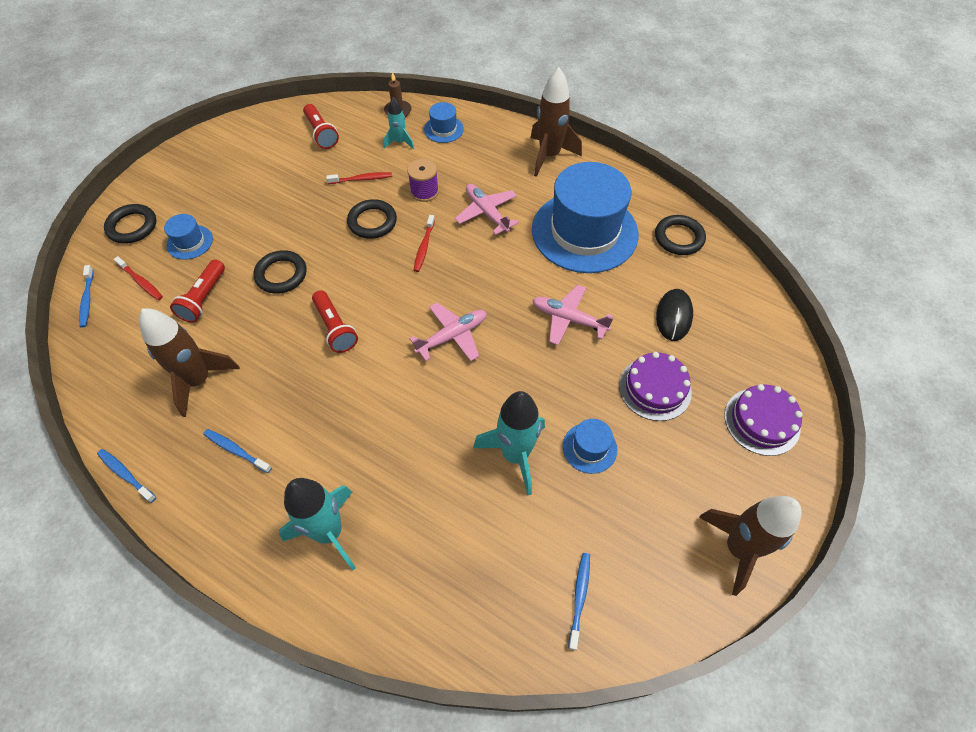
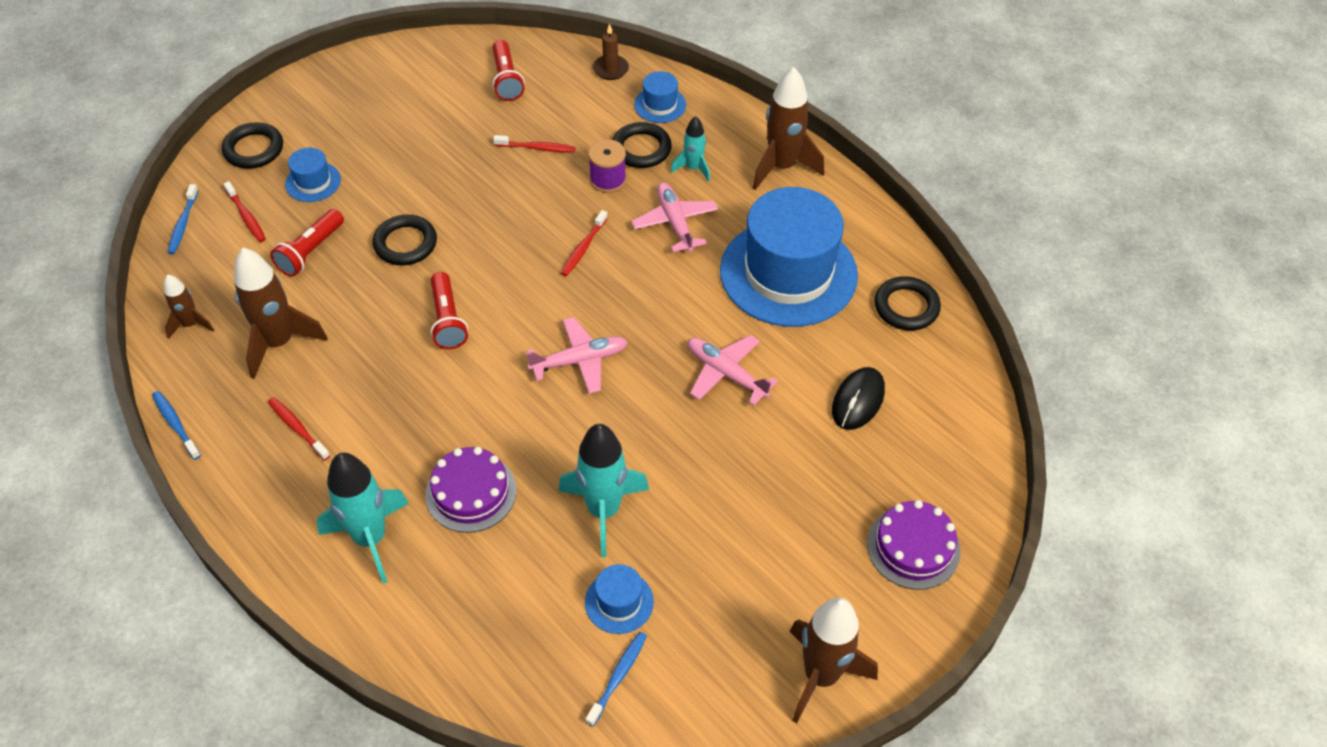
camera: 15 degrees right, 5 degrees down
blue toothbrush [203,429,272,473] -> red toothbrush [268,397,330,461]
black ring [347,199,397,239] -> black ring moved to [613,122,672,168]
turquoise rocket [383,97,414,149] -> turquoise rocket moved to [671,116,710,182]
blue hat [563,419,617,474] -> blue hat moved to [585,564,654,634]
purple cake [619,352,692,421] -> purple cake moved to [425,447,516,533]
none -> brown rocket [164,274,214,339]

